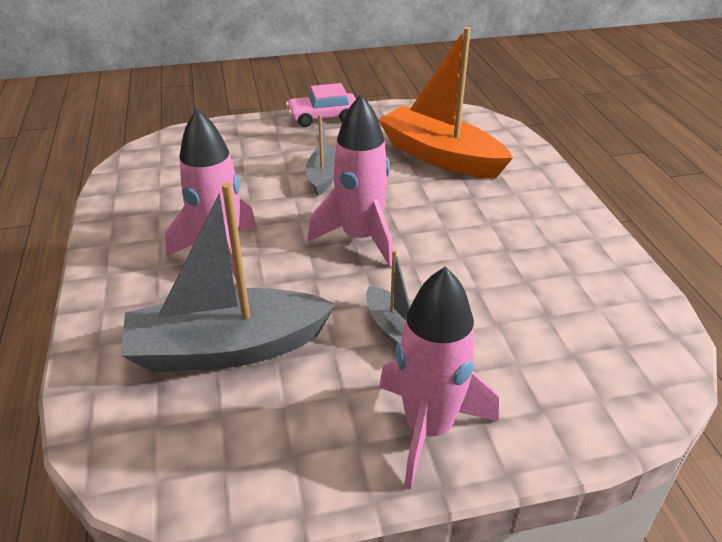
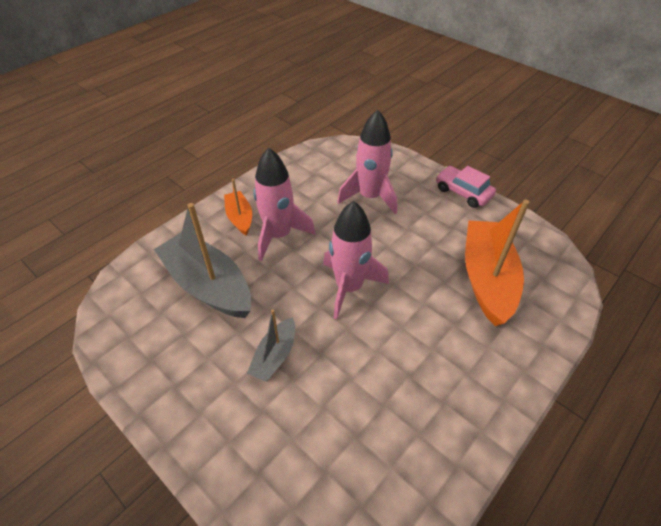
camera: 55 degrees right, 10 degrees up
grey boat [306,114,336,196] -> none
pink rocket [379,266,499,490] -> pink rocket moved to [337,110,397,215]
none -> orange boat [224,179,252,235]

